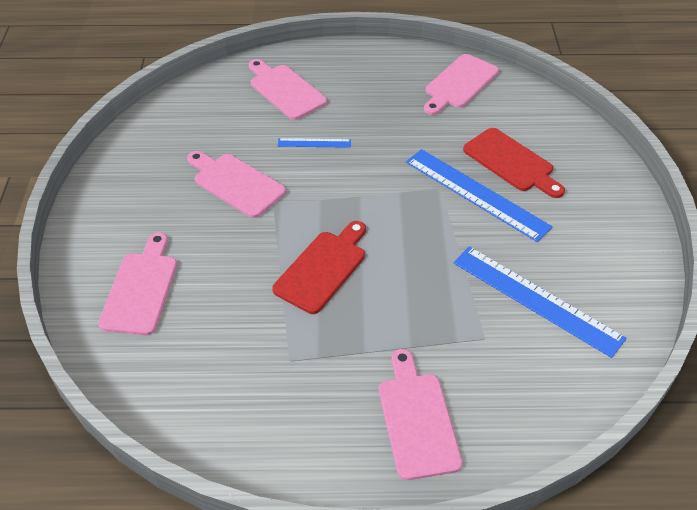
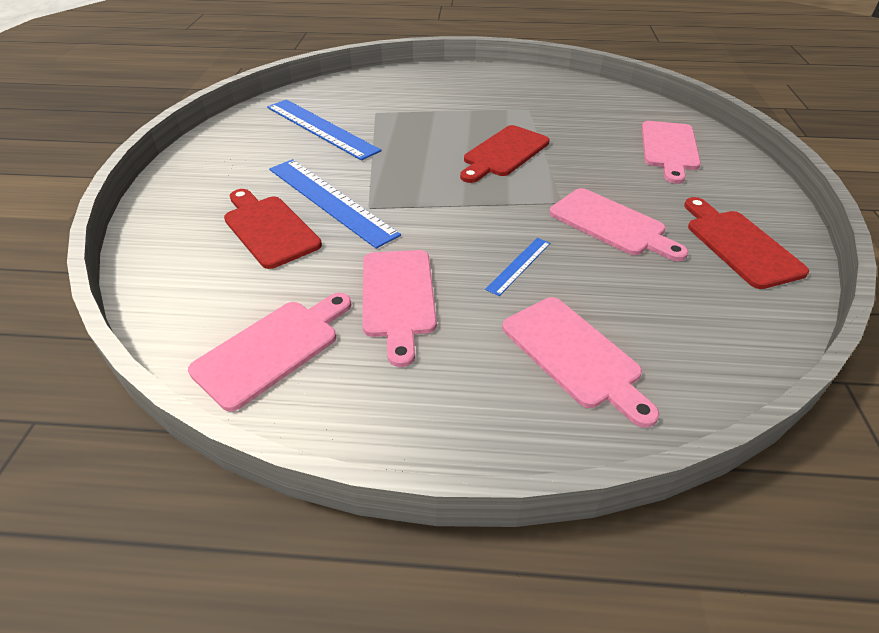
camera: 175 degrees left, 5 degrees down
blue ruler [278,138,351,148] -> blue ruler turned 60 degrees counterclockwise [485,238,550,296]
pink cutting board [379,349,462,480] -> pink cutting board moved to [362,250,437,367]
none -> red cutting board [684,197,809,289]

